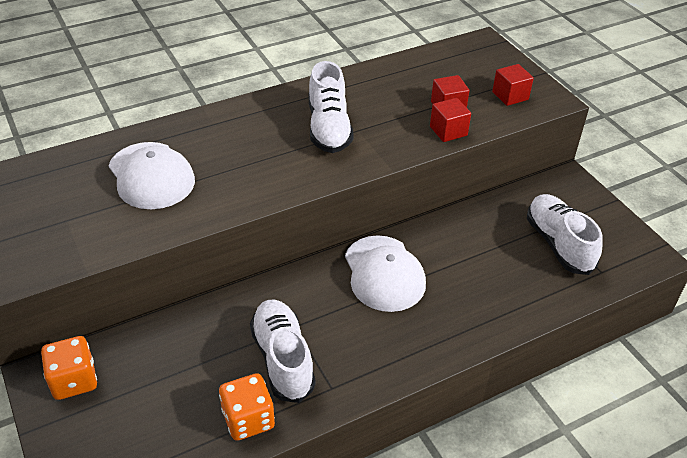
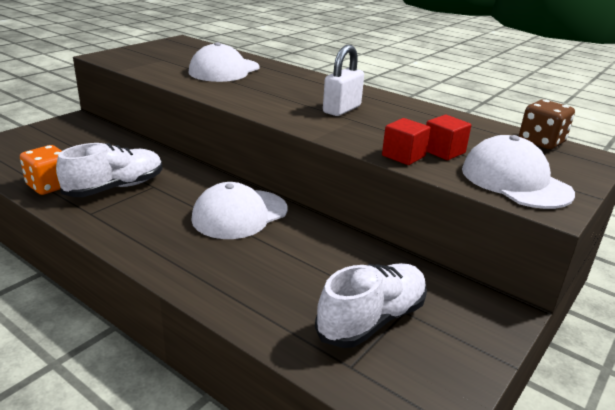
camera: 65 degrees right, 15 degrees down
orange dice [41,336,97,400] -> none
white shoe [308,61,354,153] -> white padlock [323,45,364,116]
red cube [492,64,534,106] -> white cap [462,135,575,209]
none -> brown dice [519,99,575,149]

